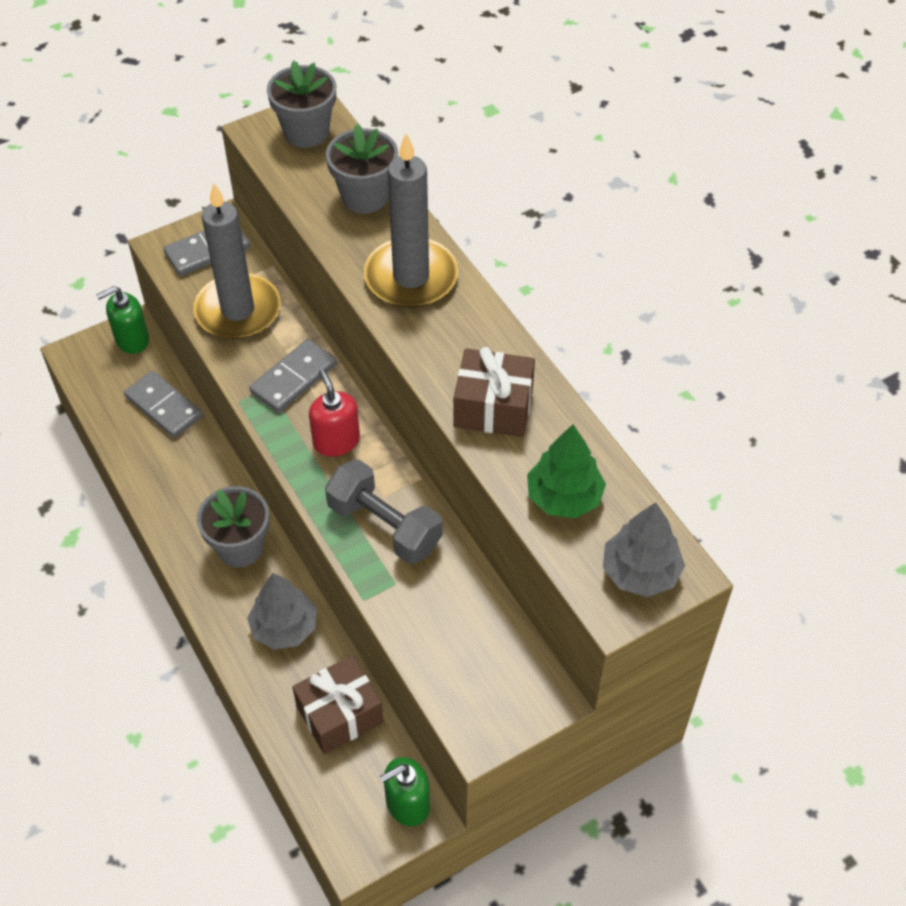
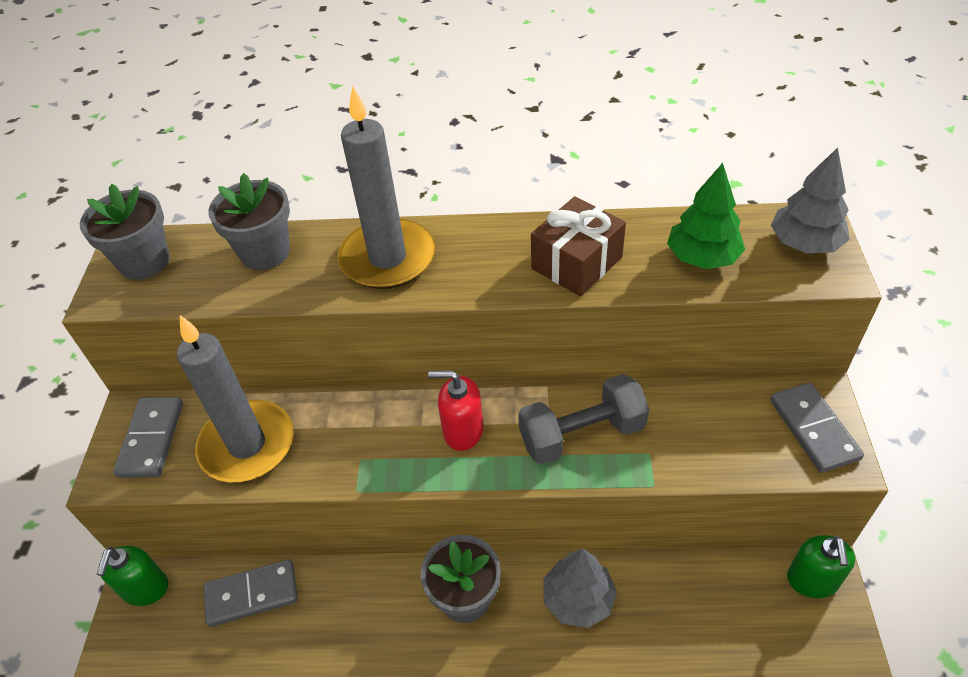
camera: 55 degrees left, 5 degrees down
grey domino [249,339,337,413] -> grey domino moved to [770,383,864,473]
brown gift [292,655,384,754] -> none

